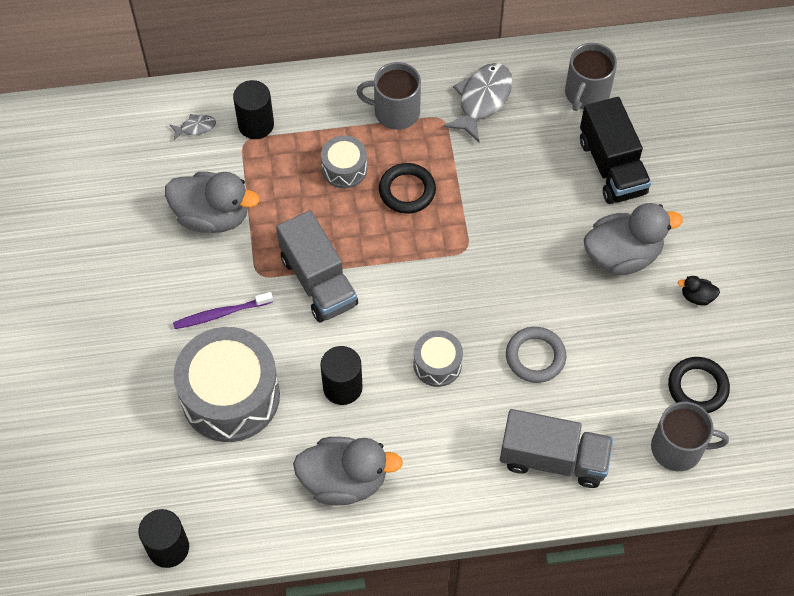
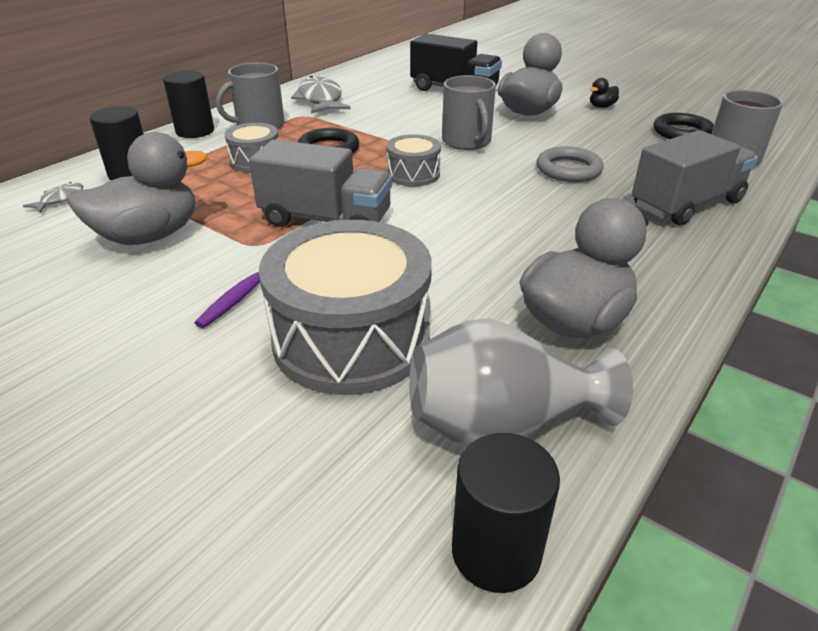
camera: 45 degrees left, 25 degrees down
black cylinder [320,346,363,405] -> black cylinder moved to [163,71,214,138]
grey drum [413,330,463,387] -> grey drum moved to [386,134,441,187]
grey mug [565,43,617,111] -> grey mug moved to [442,75,496,150]
none -> grey vase [409,319,633,448]

